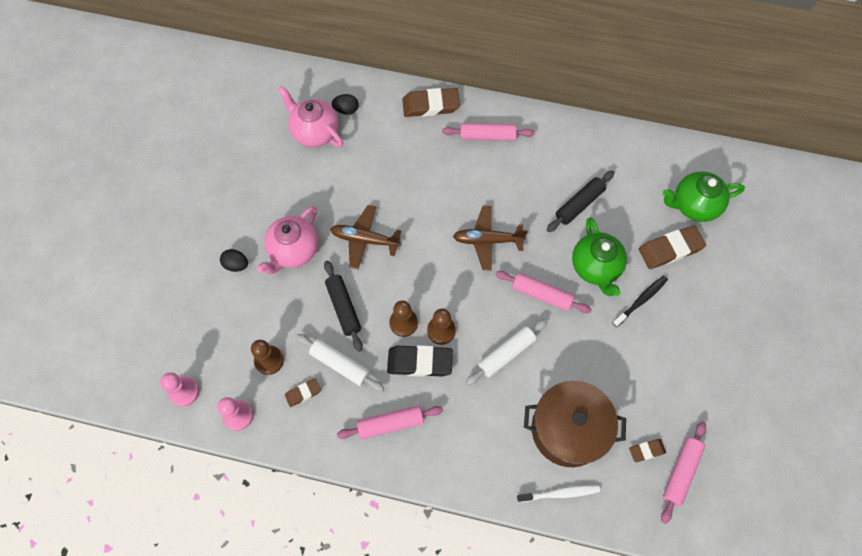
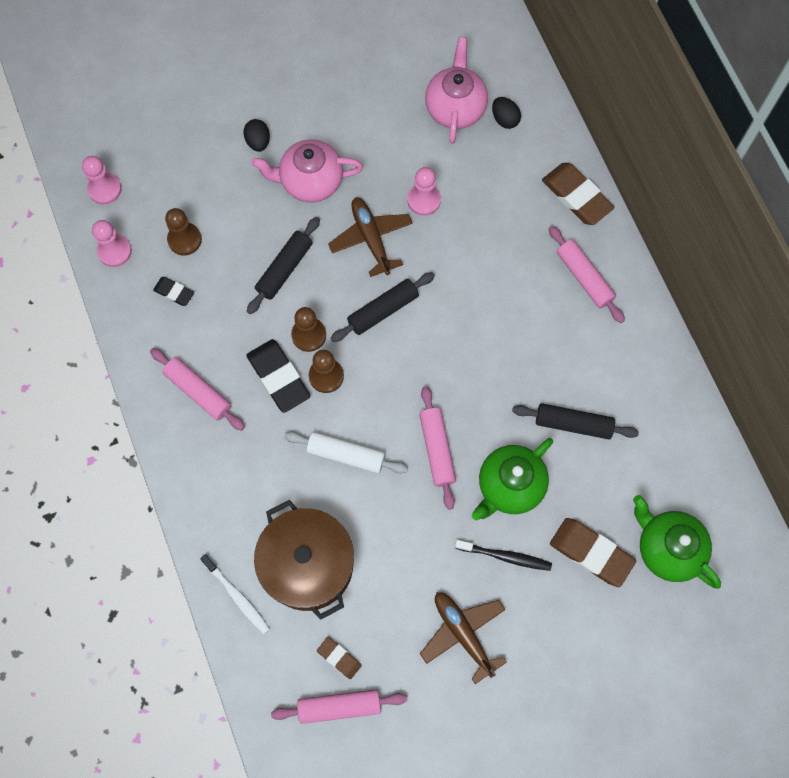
camera: 55 degrees right, 5 degrees up
brown eraser [285,378,321,407] -> black eraser [153,277,194,306]
white rolling pin [296,334,384,392] -> none
brown plane [453,206,528,270] -> brown plane moved to [420,592,507,684]
none -> black rolling pin [331,272,435,342]
none -> pink pawn [407,167,441,216]

